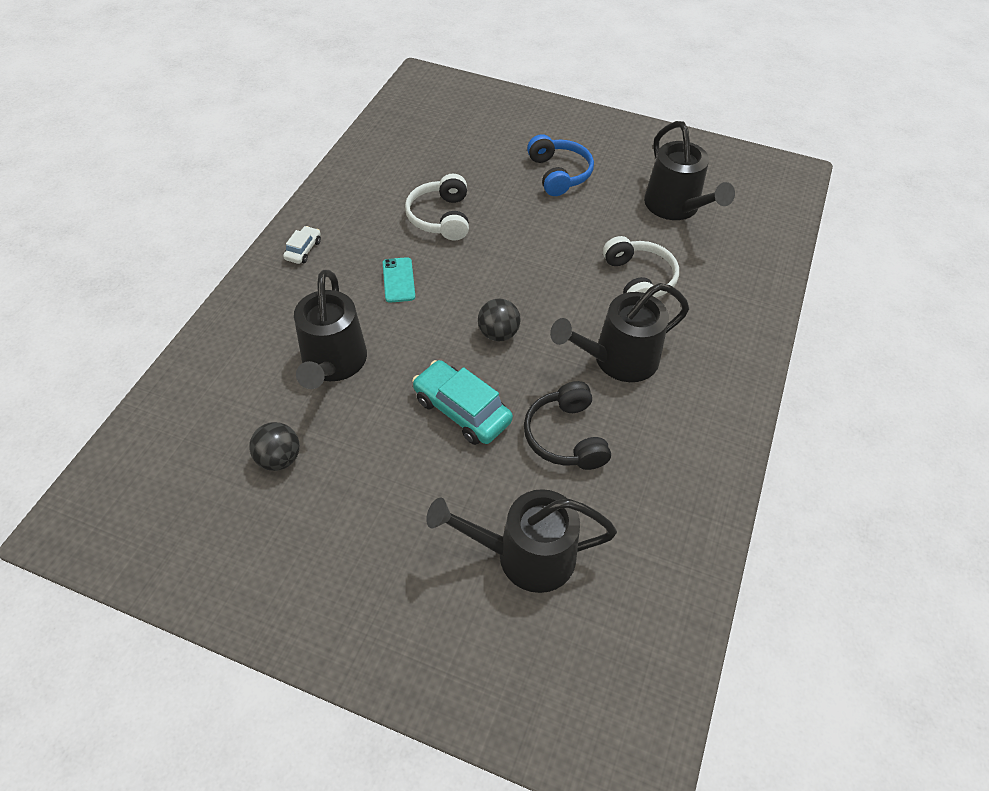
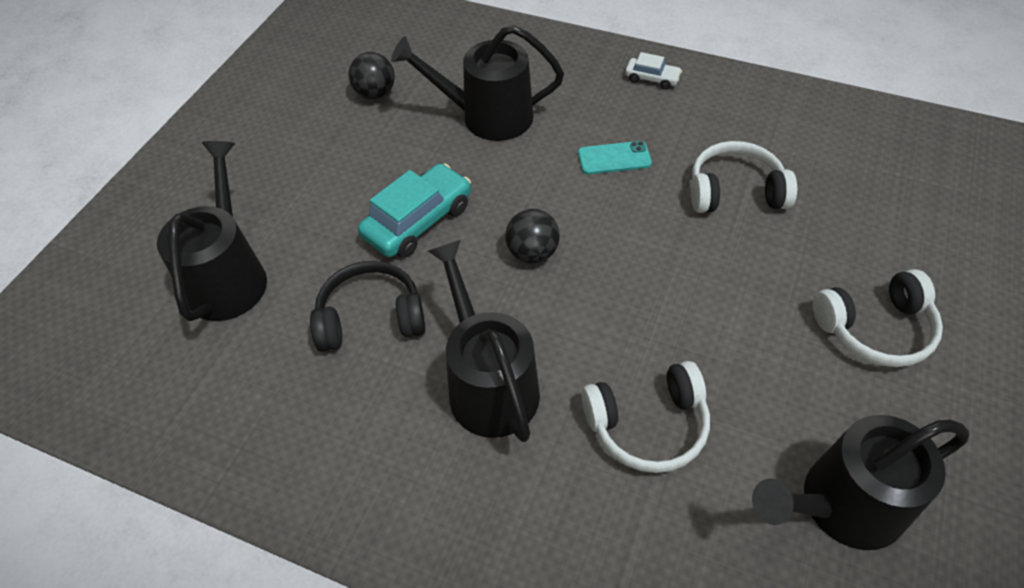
camera: 95 degrees right, 0 degrees up
blue headphones [527,134,594,196] -> white headphones [813,269,943,367]

